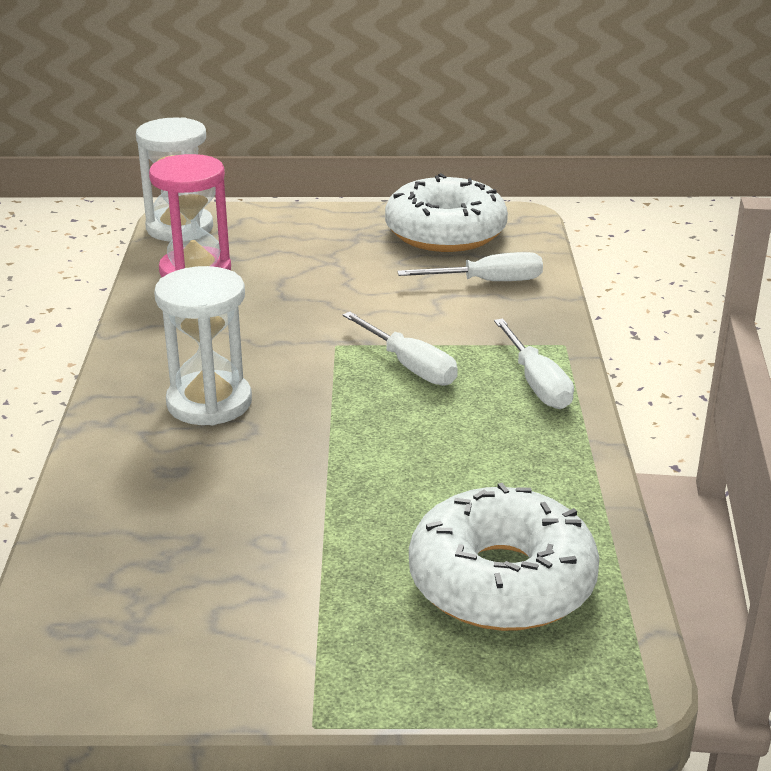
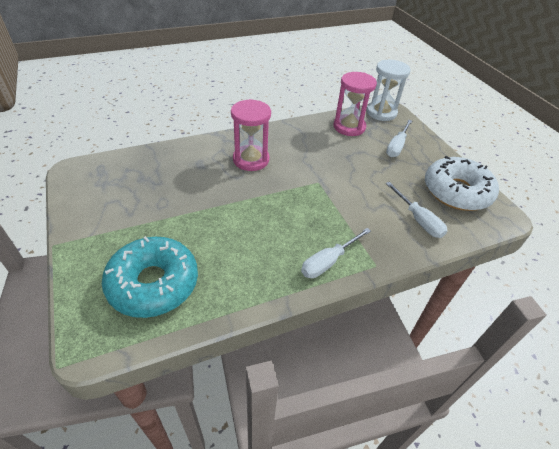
camera: 65 degrees right, 15 degrees up
white hourglass [154,266,252,425] -> pink hourglass [231,99,271,171]
white screwdriver [343,312,458,386] -> white screwdriver moved to [386,120,412,157]
white donut [409,483,599,631] -> turquoise donut [102,236,198,318]

